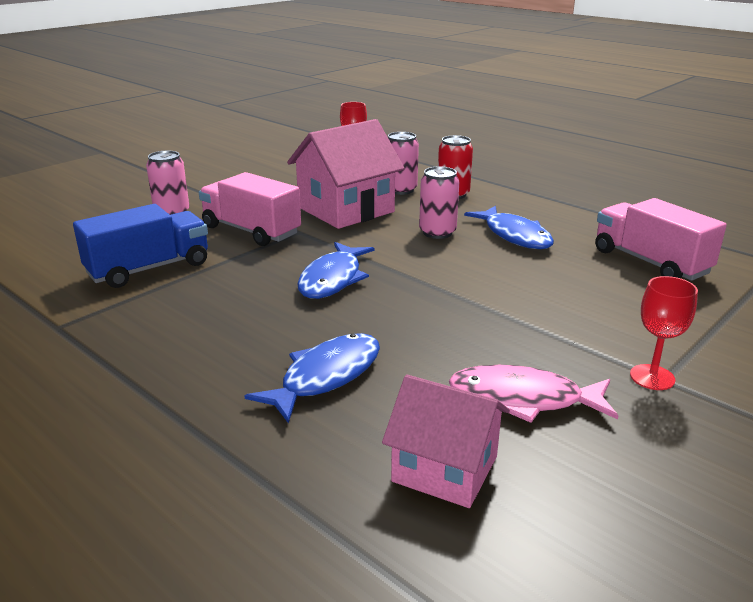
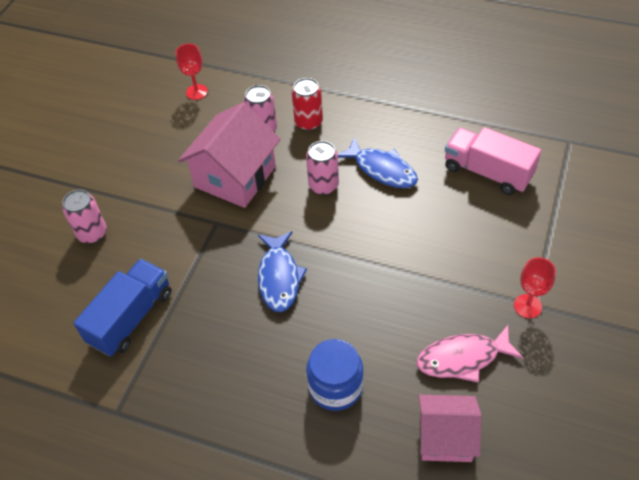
camera: 20 degrees left, 25 degrees up
pink truck [199,172,301,246] -> none
blue fish [245,333,380,423] -> blue jar [306,339,364,411]

